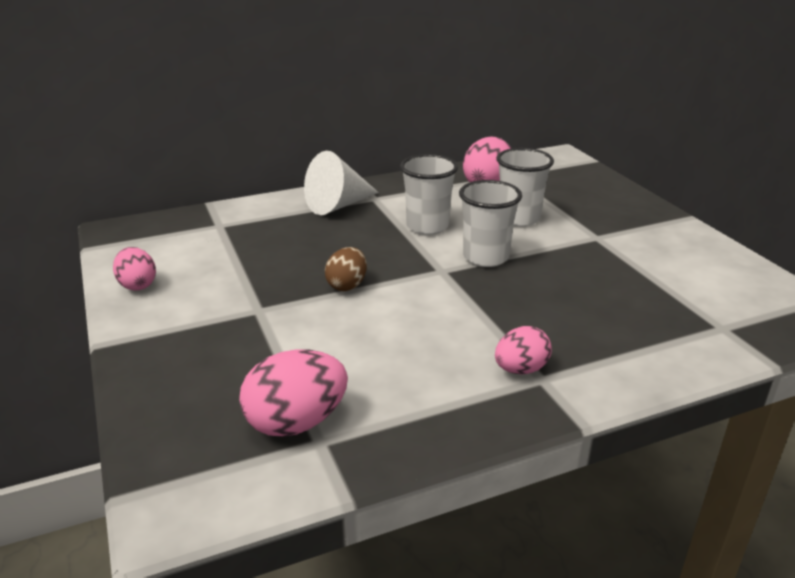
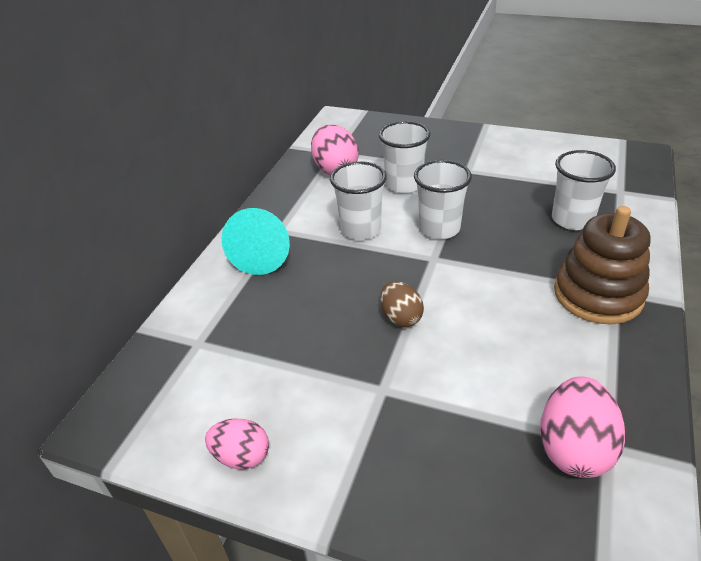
camera: 45 degrees left, 10 degrees up
white cone [304,151,379,215] -> turquoise cone [222,208,290,275]
pink egg [495,326,552,374] -> brown stacking toy [554,206,651,325]
none -> white cup [552,150,616,230]

